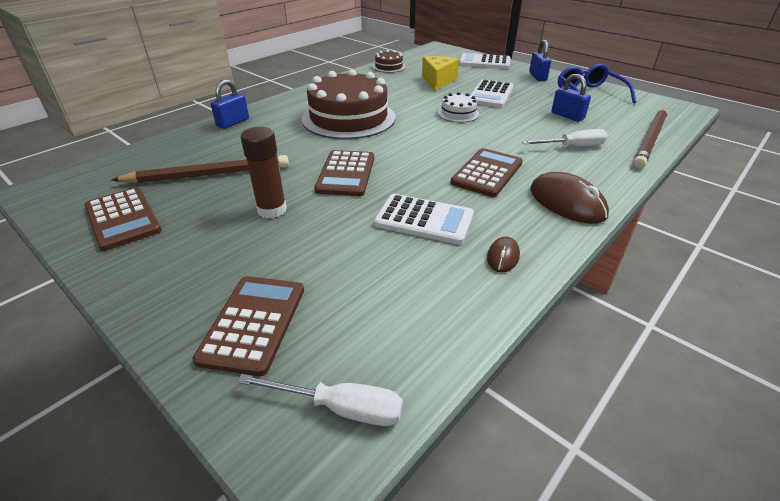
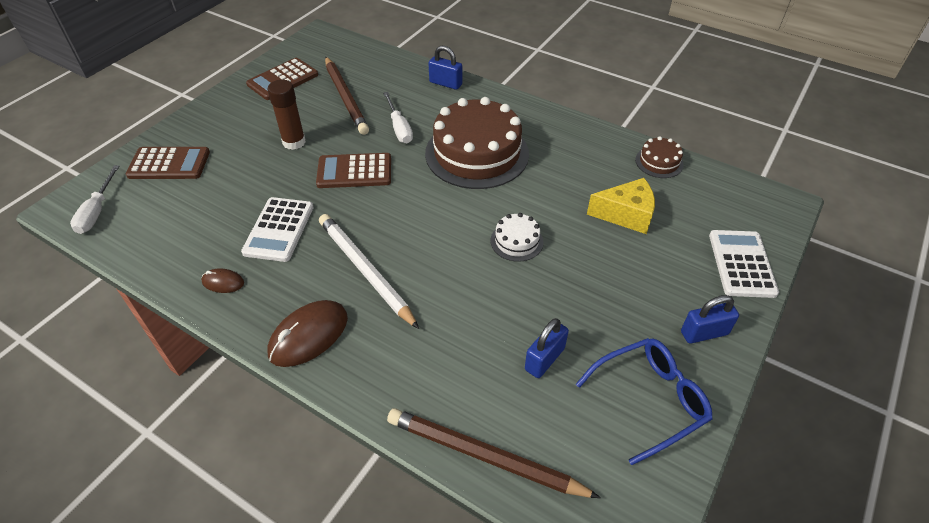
camera: 80 degrees right, 10 degrees up
brown calculator [451,148,523,197] -> white pencil [319,214,419,329]
white calculator [470,79,514,107] -> none
white screwdriver [522,129,608,146] -> white screwdriver moved to [383,92,413,143]

